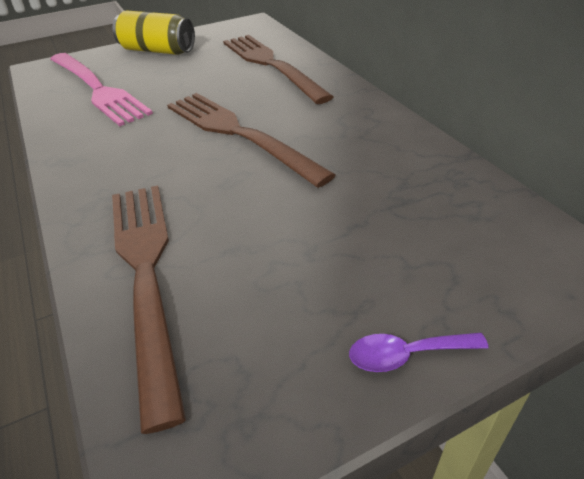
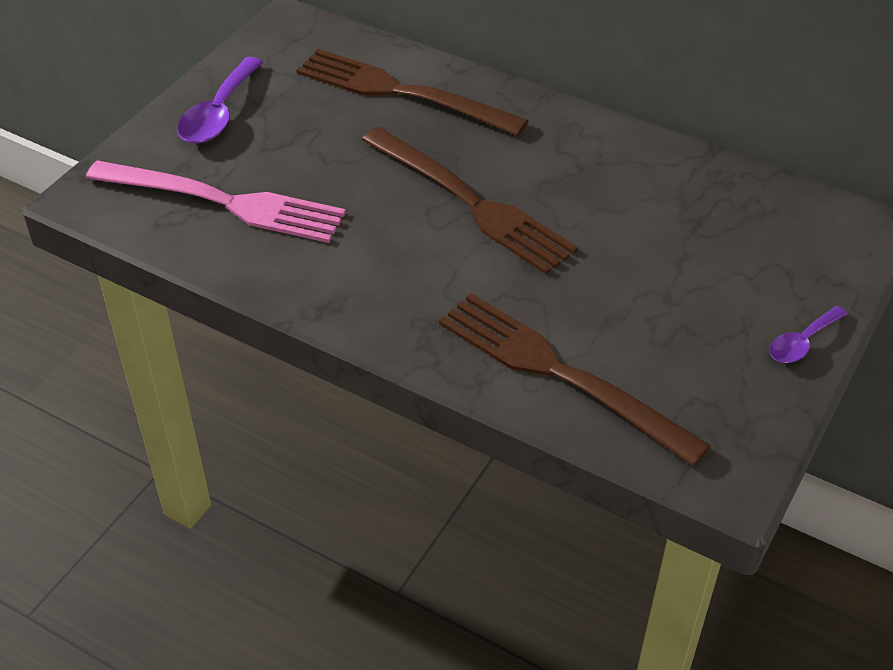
camera: 35 degrees left, 5 degrees up
yellow can [113,10,195,55] -> purple spoon [177,57,263,144]
brown fork [167,93,335,188] -> brown fork turned 150 degrees counterclockwise [362,127,578,274]

